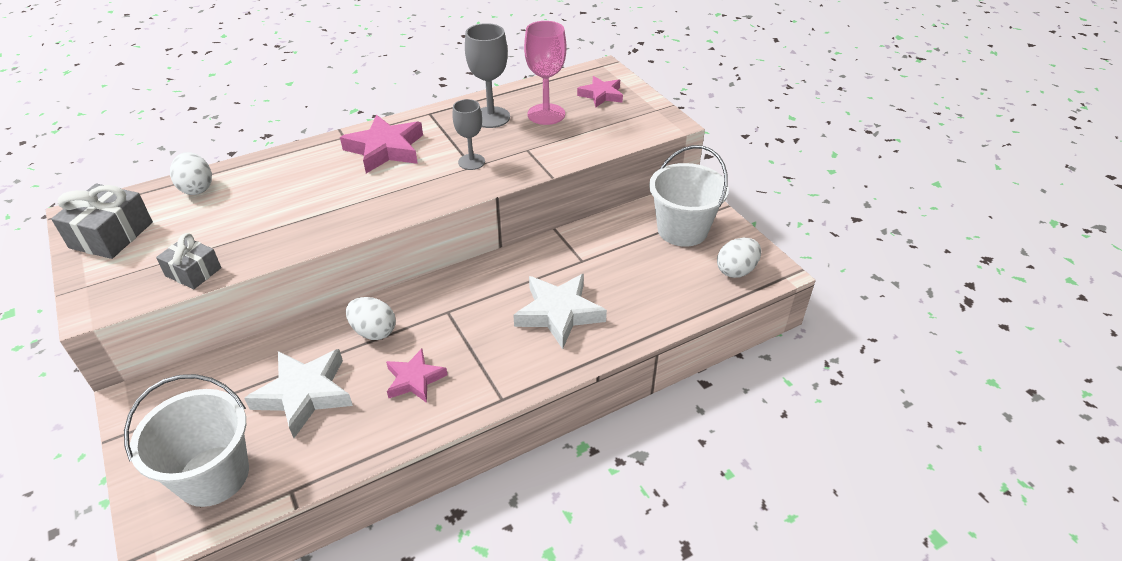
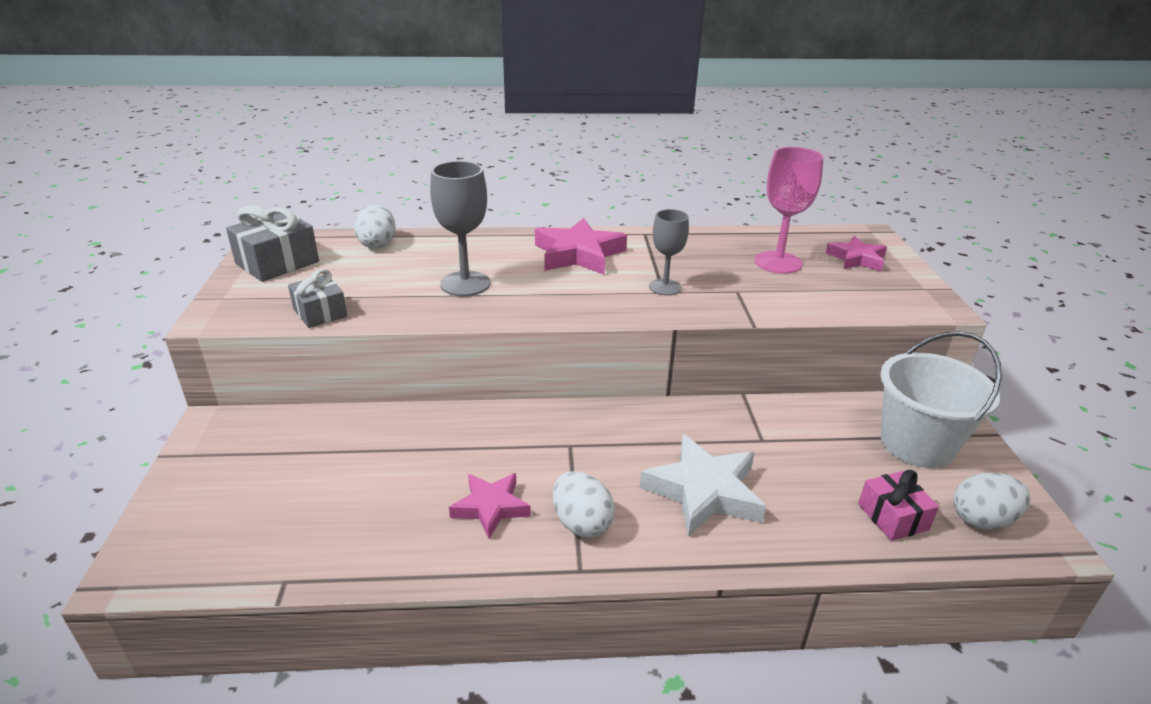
camera: 25 degrees right, 10 degrees down
white bucket [124,374,249,507] -> none
white star [244,349,353,438] -> none
white egg [346,297,396,340] -> white egg moved to [553,471,615,538]
grey goblet [465,23,510,128] -> grey goblet moved to [430,161,491,296]
none -> pink gift [858,470,939,541]

